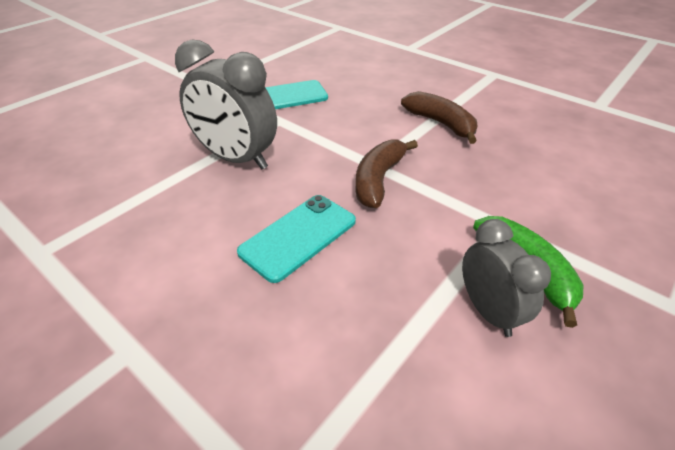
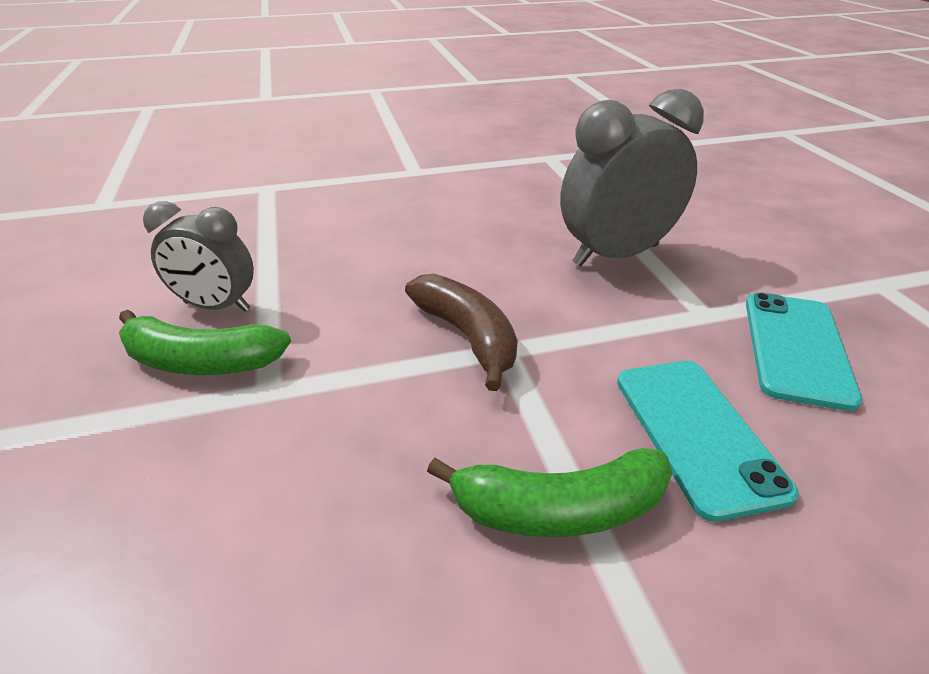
camera: 125 degrees right, 5 degrees down
turquoise phone [237,195,356,283] -> turquoise phone moved to [617,361,799,522]
brown banana [401,91,478,144] -> green banana [427,448,672,537]

